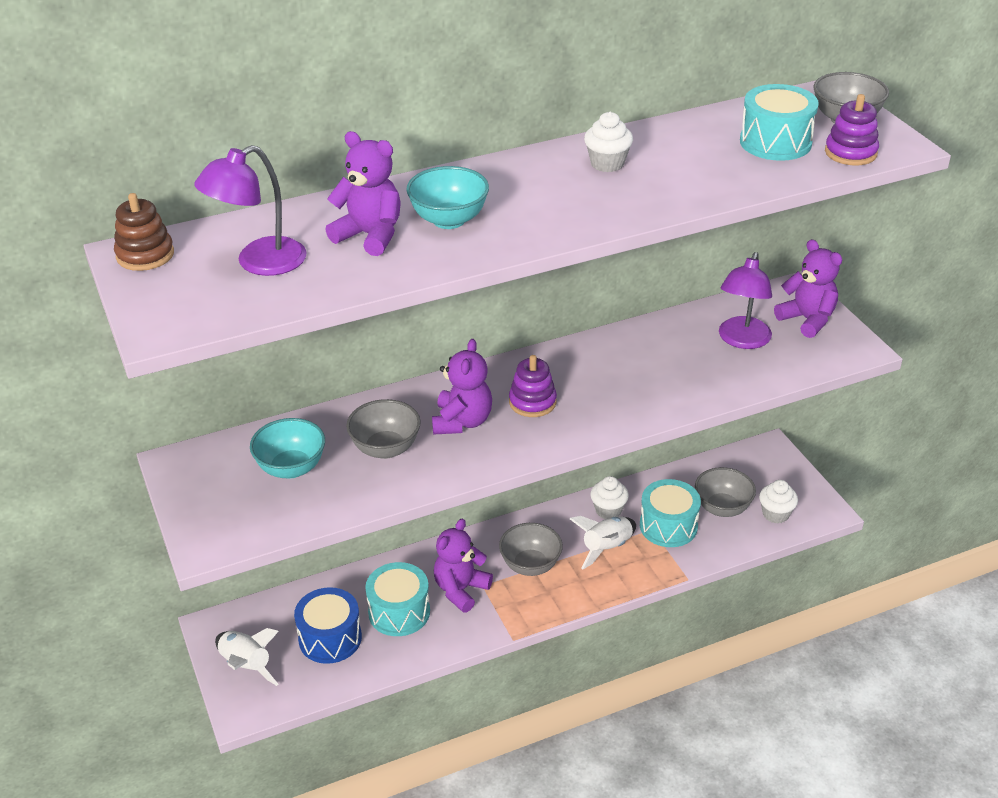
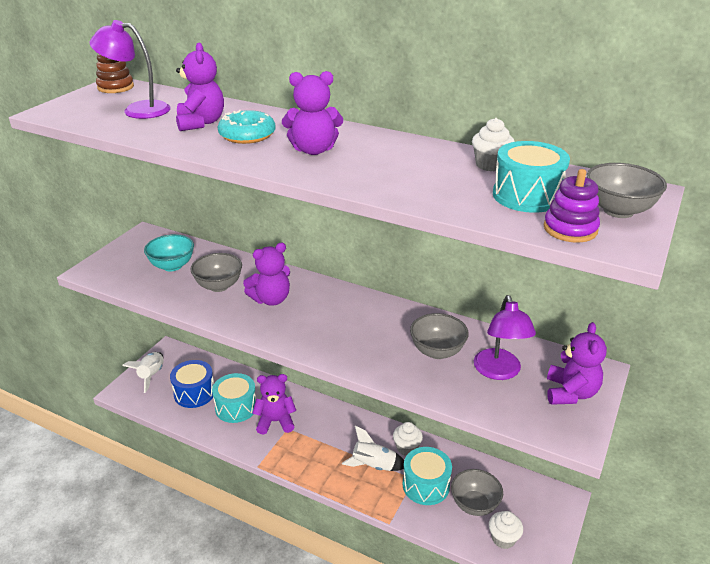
camera: 50 degrees right, 5 degrees down
turquoise bowl [406,166,489,229] -> turquoise donut [218,110,275,144]
grey bowl [499,523,563,576] -> grey bowl moved to [410,313,469,359]
purple stacking toy [509,355,557,417] -> none
white cupcake [584,112,633,172] -> white cupcake moved to [472,118,515,171]
purple lamp [719,252,772,349] -> purple lamp turned 75 degrees counterclockwise [474,295,536,380]
none -> purple teddy bear [282,71,343,155]

